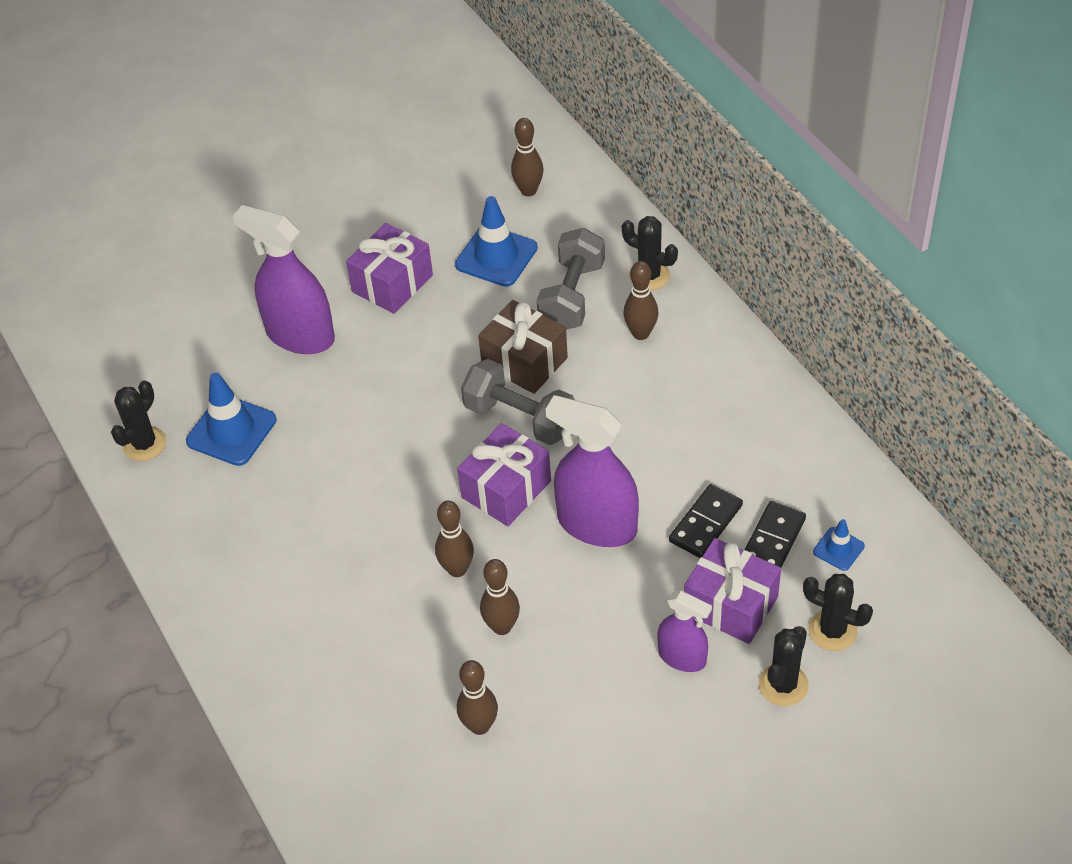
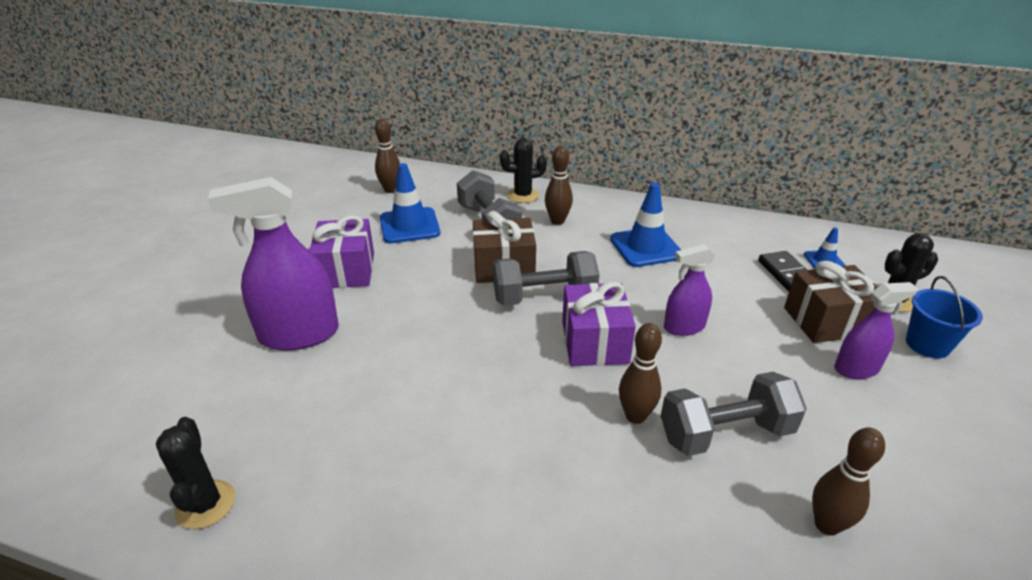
camera: 45 degrees left, 15 degrees down
blue traffic cone [186,372,277,466] -> blue traffic cone moved to [610,183,681,267]
brown bowling pin [480,559,520,635] -> grey dumbbell [661,372,807,456]
purple spray bottle [546,395,639,547] -> purple spray bottle [664,244,716,336], size x0.57
black domino [669,484,743,558] -> none
purple gift [684,538,781,644] -> brown gift [784,261,878,343]
black cactus [759,626,809,706] -> blue bucket [906,276,983,358]

